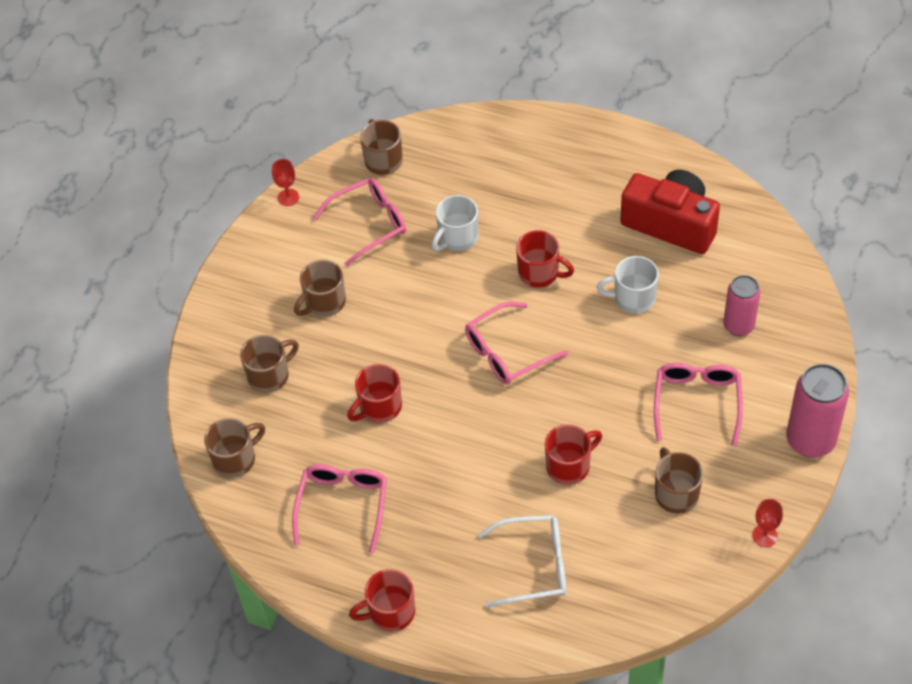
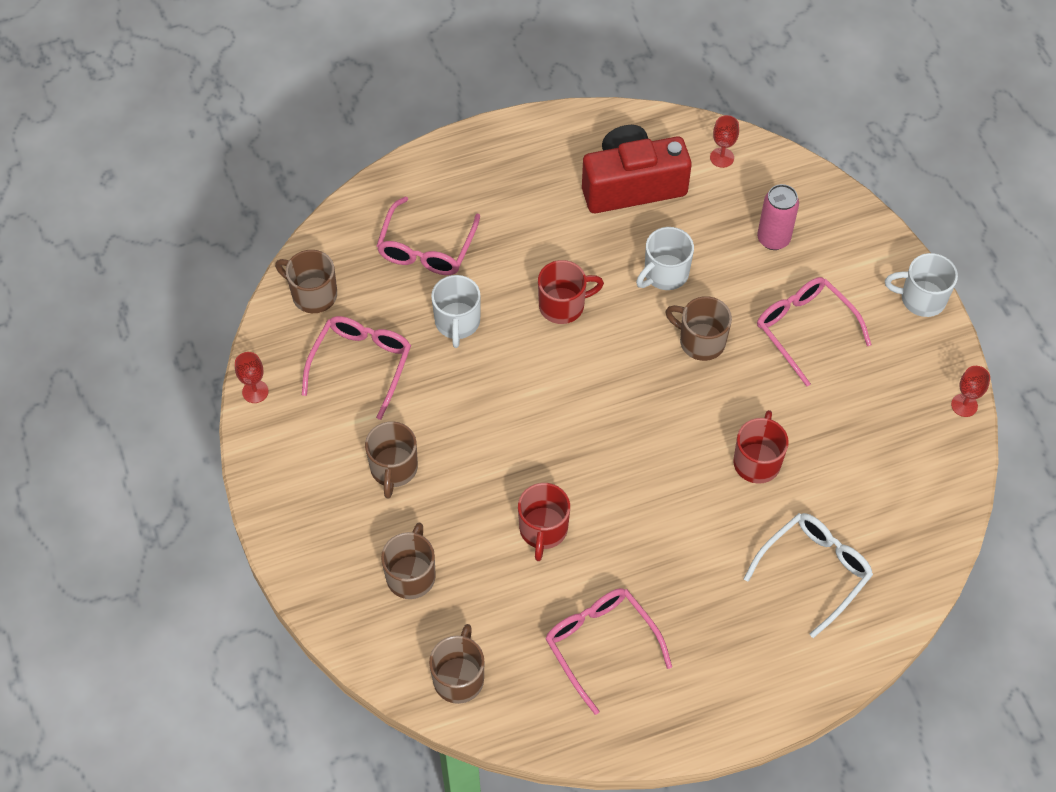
camera: 45 degrees left, 5 degrees up
red mug [349,569,415,632] -> none
pink glasses [465,302,568,385] -> pink glasses moved to [377,196,480,275]
brown mug [655,447,703,514] -> brown mug moved to [665,296,732,361]
pink can [786,364,849,458] -> white mug [885,253,958,317]
none -> red goblet [710,115,739,168]

